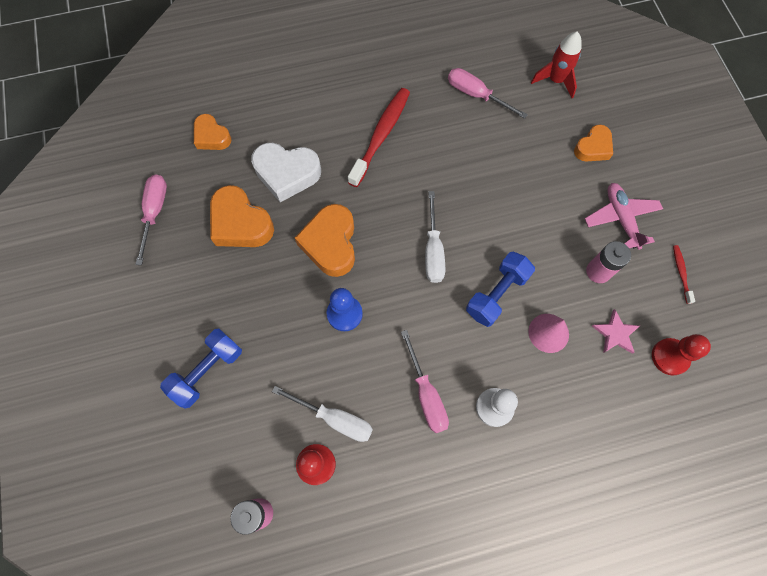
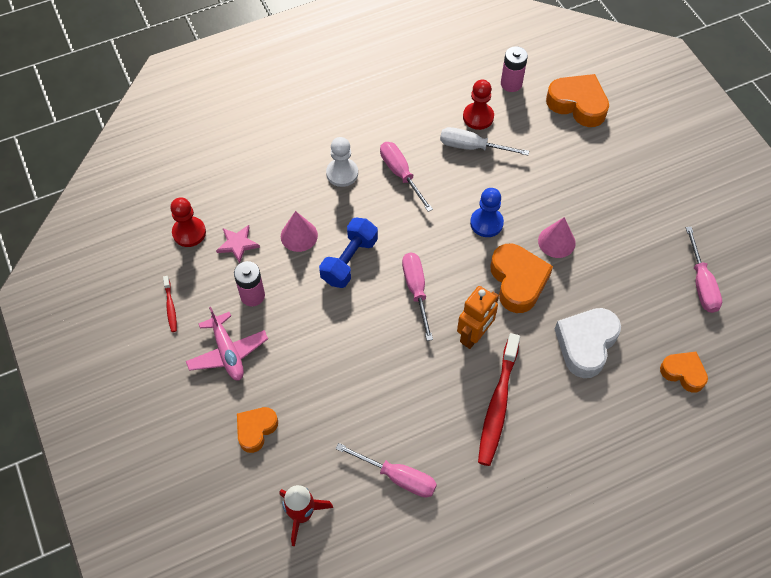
camera: 170 degrees right, 10 degrees down
blue dumbbell [160,329,242,409] -> none
orange heart [210,185,274,247] -> orange heart moved to [546,74,609,127]
white heart [251,143,321,202] -> white heart turned 60 degrees counterclockwise [555,308,621,378]
white screwdriver [425,191,445,283] -> pink screwdriver [402,253,433,341]
none -> orange robot [457,286,499,349]
none -> pink cone [538,217,576,258]

